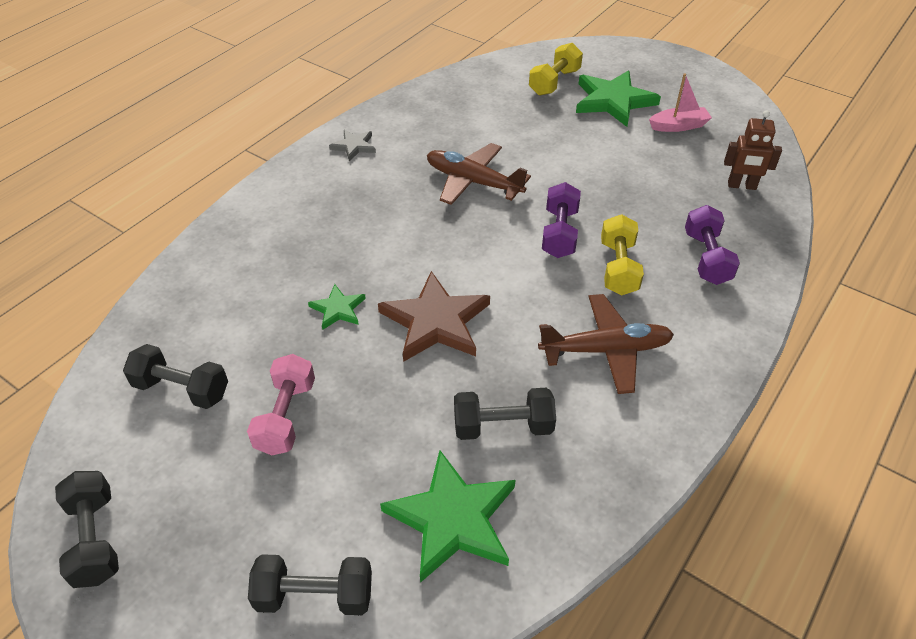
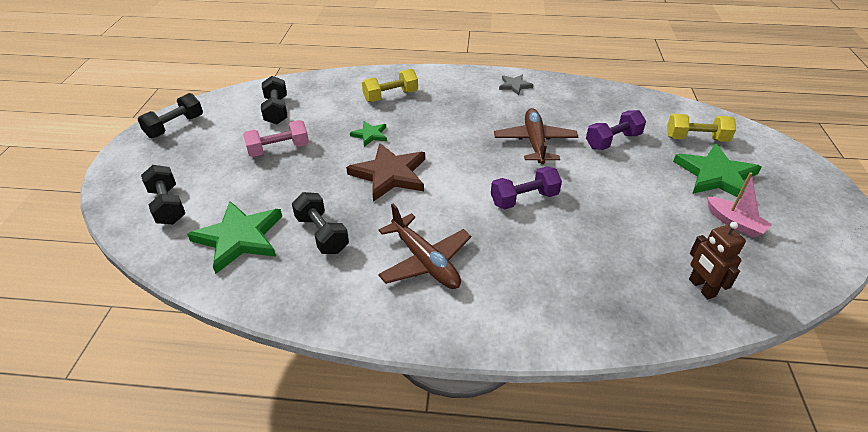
camera: 60 degrees right, 5 degrees down
yellow dumbbell [601,214,644,295] -> yellow dumbbell moved to [362,69,418,102]
purple dumbbell [685,205,740,285] -> purple dumbbell moved to [586,110,646,150]

